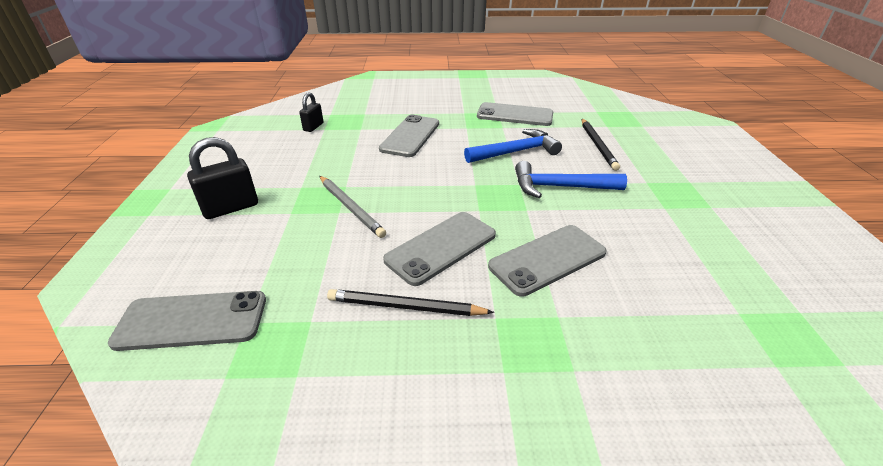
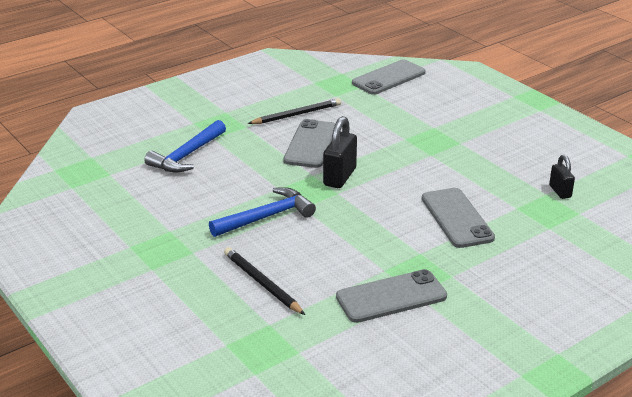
camera: 145 degrees right, 5 degrees down
black padlock [187,137,258,219] -> black padlock moved to [323,116,357,188]
grey pencil [319,176,386,238] -> none
blue hammer [464,129,562,163] -> blue hammer moved to [144,120,226,173]
grey phone [488,225,607,297] -> none

